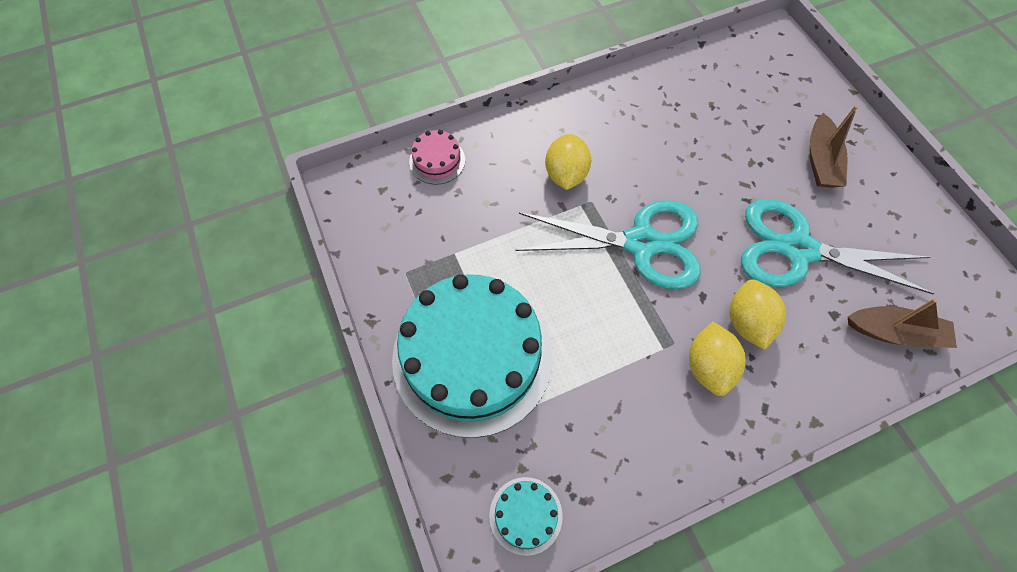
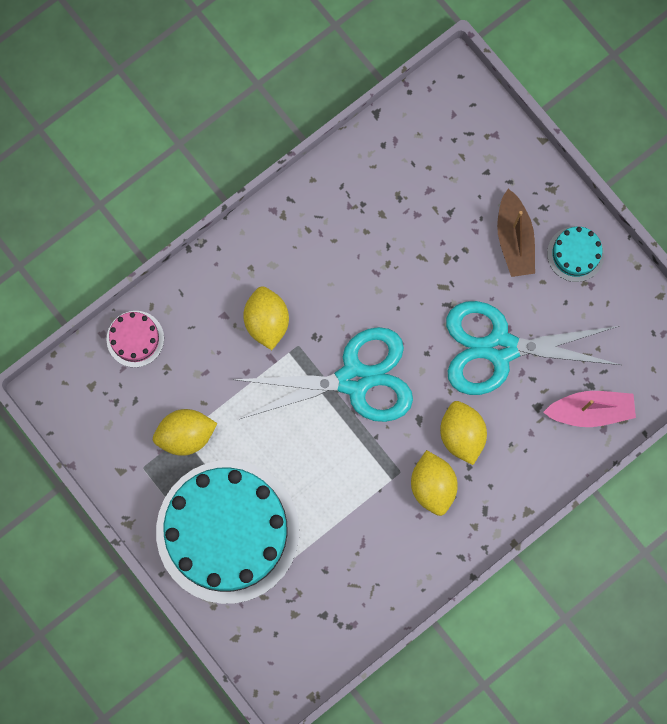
camera: 15 degrees left, 15 degrees up
turquoise cake [489,477,563,556] -> turquoise cake moved to [547,226,604,282]
brown boat [848,298,957,348] -> pink boat [543,391,636,427]
none -> yellow lemon [153,409,218,456]

